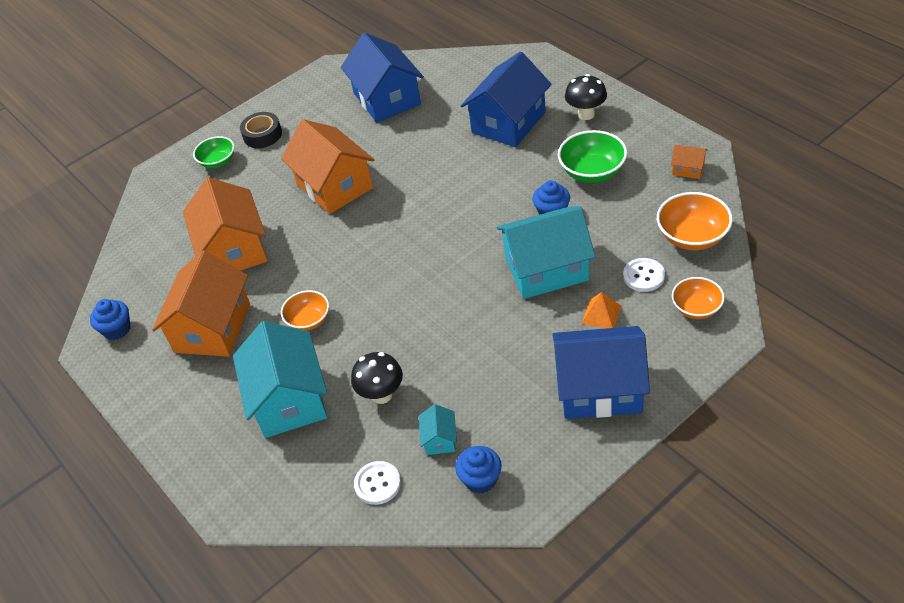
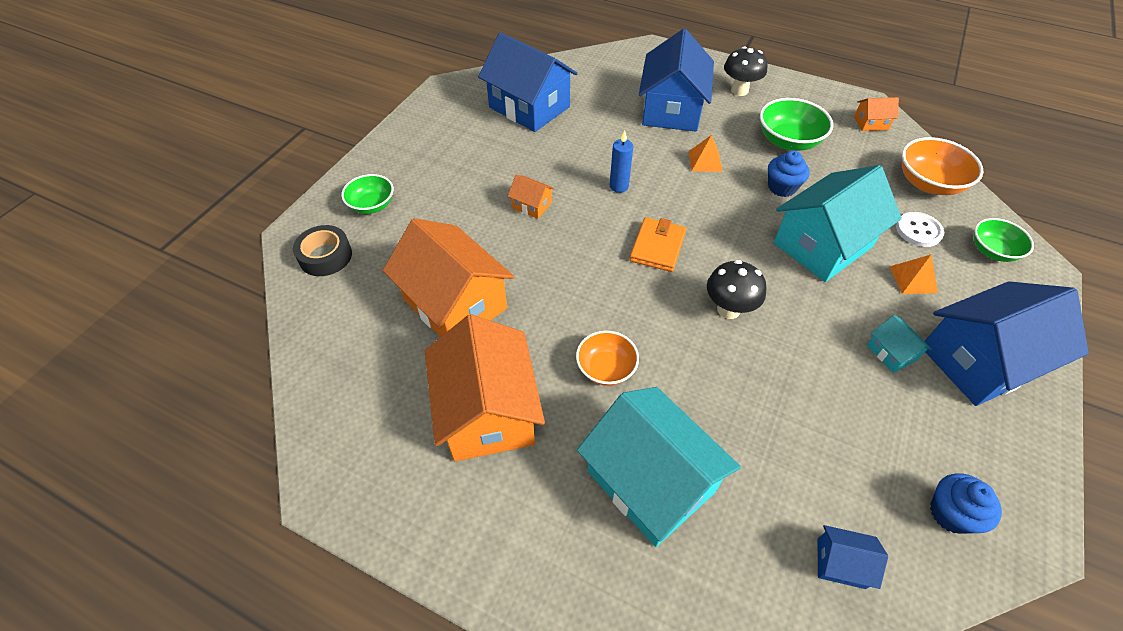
camera: 30 degrees left, 5 degrees up
blue cupcake [90,299,130,340] -> none
black tape [240,112,282,148] -> black tape moved to [293,225,352,276]
orange house [281,119,374,214] -> orange house [508,175,555,219], size x0.43
black mushroom [351,352,403,404] -> black mushroom moved to [707,260,767,319]
white button [354,461,401,505] -> blue house [818,525,888,589]
turquoise house [419,404,457,455] -> turquoise house moved to [867,315,932,373]
orange bowl [672,277,725,319] -> green bowl [974,218,1034,262]
none -> blue candle [610,130,633,193]
none -> orange wallet [630,217,687,272]
none -> orange pyramid [689,135,723,172]

